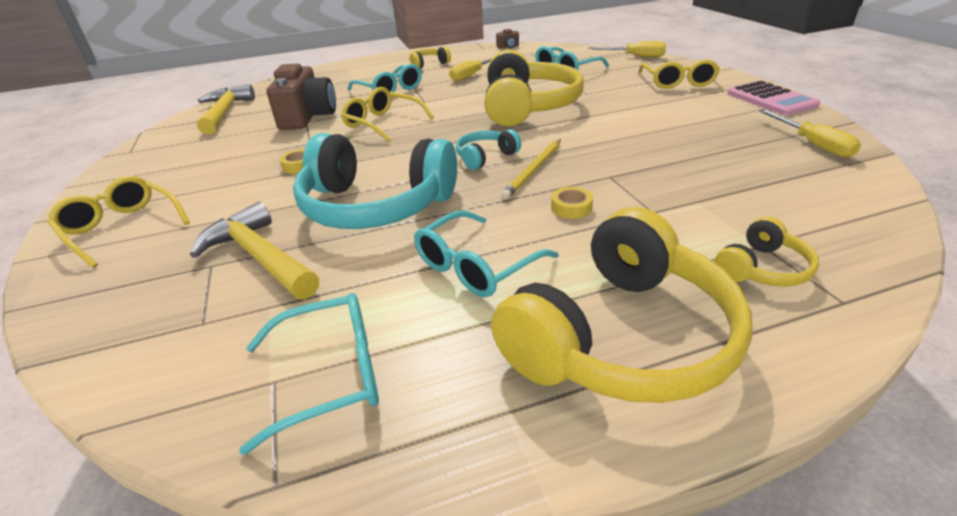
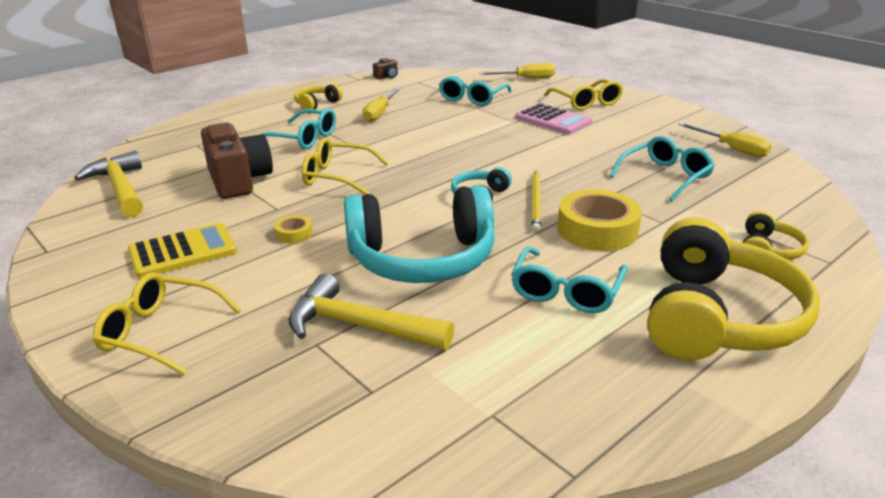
camera: 25 degrees left, 5 degrees down
turquoise glasses [239,293,379,455] -> turquoise glasses moved to [610,136,715,201]
yellow headphones [485,50,584,126] -> none
yellow tape [551,187,593,219] -> yellow tape [558,190,642,251], size x2.19
pink calculator [727,81,821,116] -> pink calculator moved to [515,103,593,135]
none -> yellow calculator [128,223,237,278]

